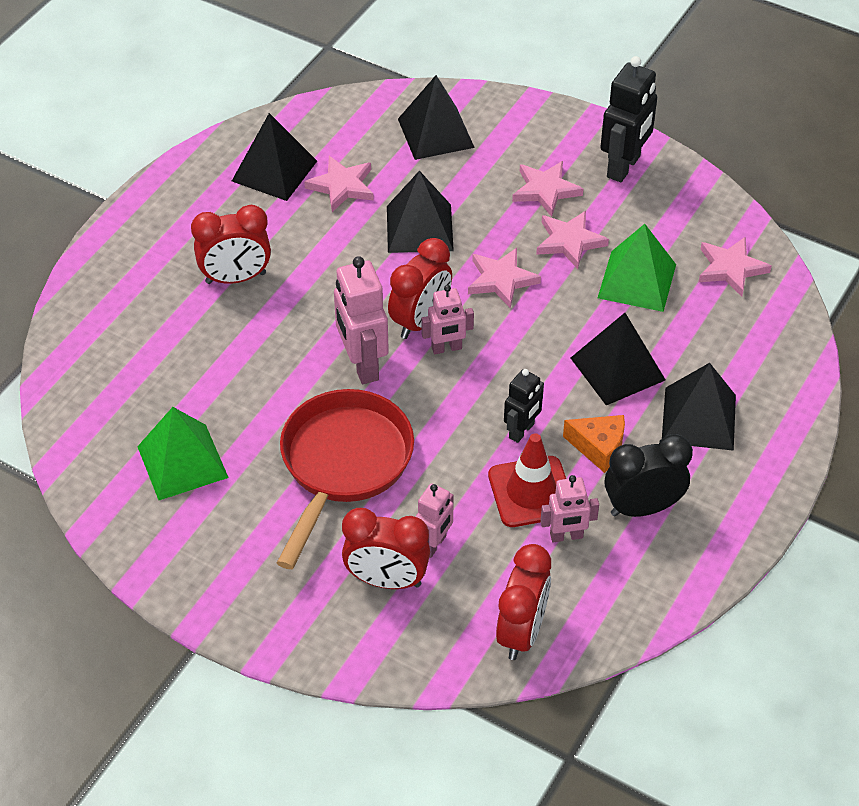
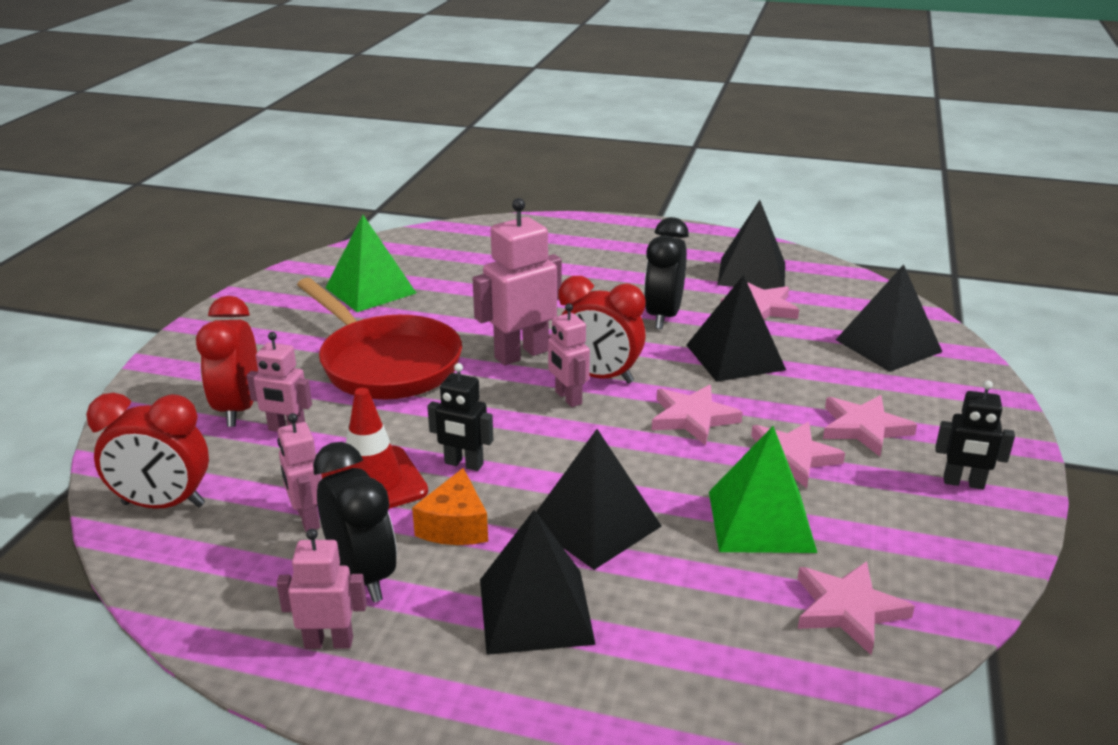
camera: 75 degrees right, 20 degrees down
red clock [191,205,271,284] -> none
red pan [277,389,414,569] -> red pan turned 45 degrees clockwise [297,278,462,399]
black robot [600,56,657,182] -> black robot [935,380,1015,490], size x0.60
none -> pink robot [277,529,367,649]
none -> black clock [644,217,689,329]

